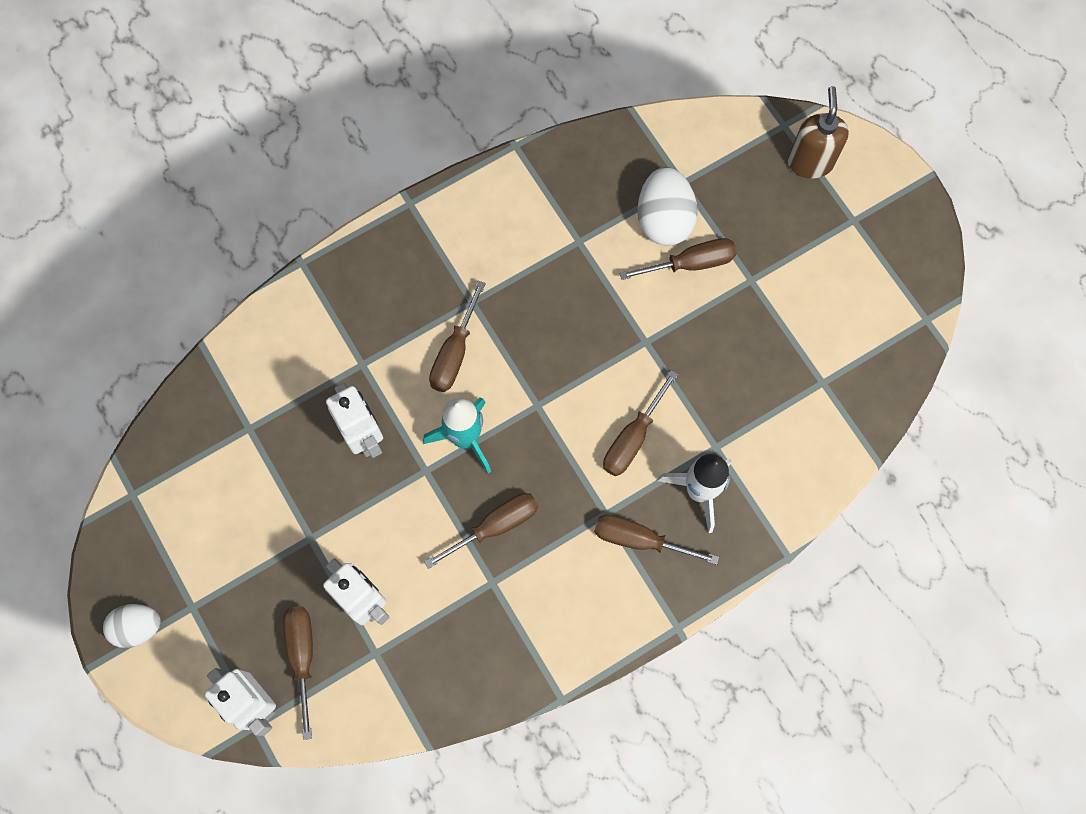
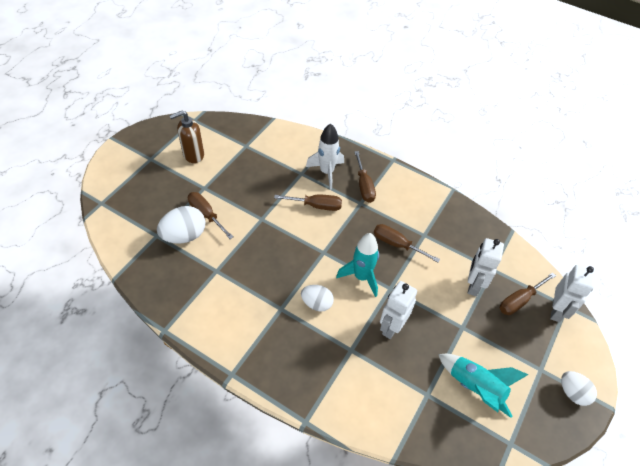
camera: 120 degrees left, 20 degrees down
brown screwdriver [429,281,486,392] -> white egg [301,285,334,312]
brown soap dispenser [788,86,849,179] -> brown soap dispenser moved to [169,110,204,163]
none -> turquoise rocket [438,354,528,418]

